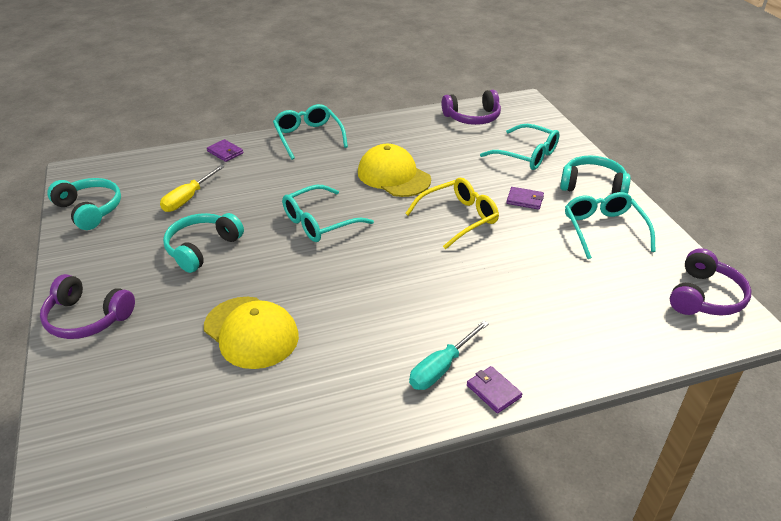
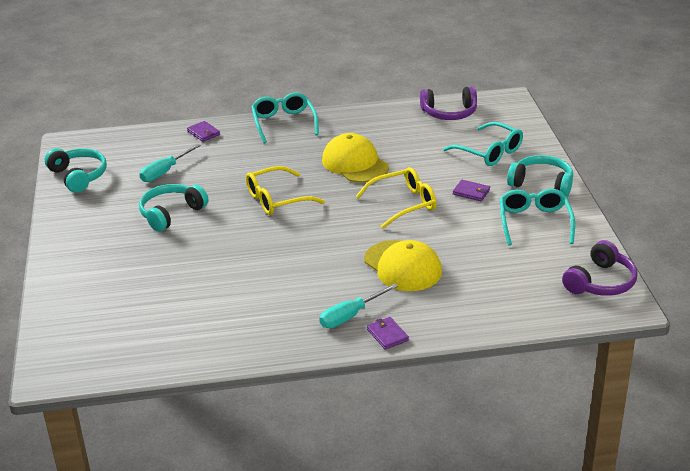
camera: 10 degrees right, 5 degrees down
purple headphones [40,274,135,339] -> none
yellow screwdriver [160,165,225,212] -> turquoise screwdriver [139,144,201,182]
yellow cap [204,297,299,369] -> yellow cap moved to [364,240,442,291]
turquoise glasses [282,185,374,242] -> yellow glasses [246,166,325,215]

